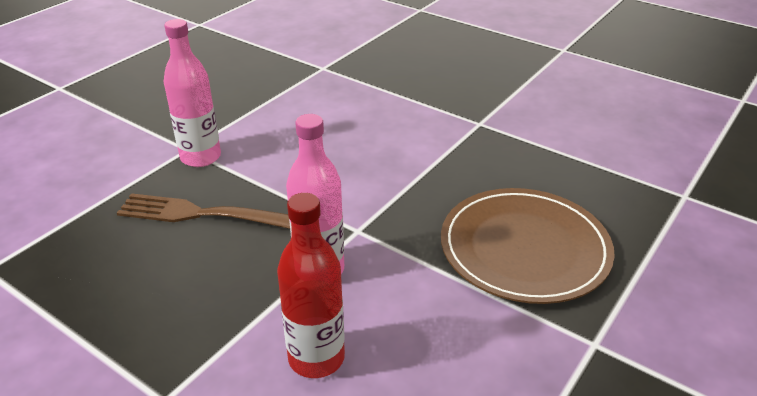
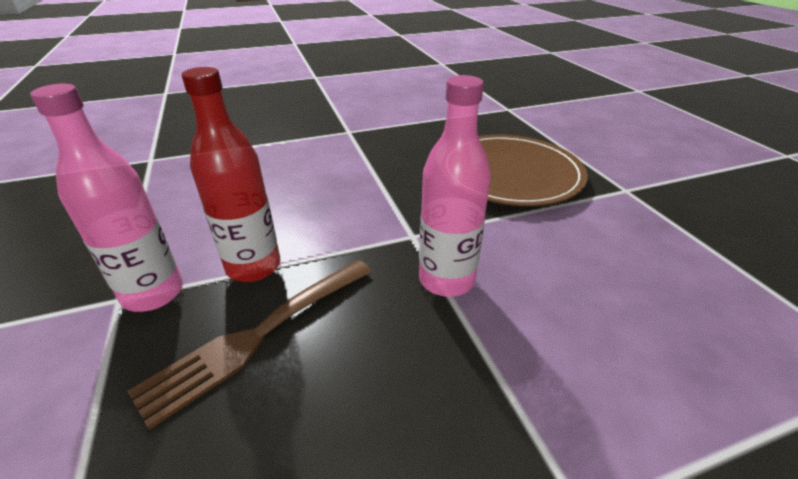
camera: 55 degrees left, 0 degrees up
red bottle [277,193,345,378] -> red bottle moved to [182,67,280,282]

